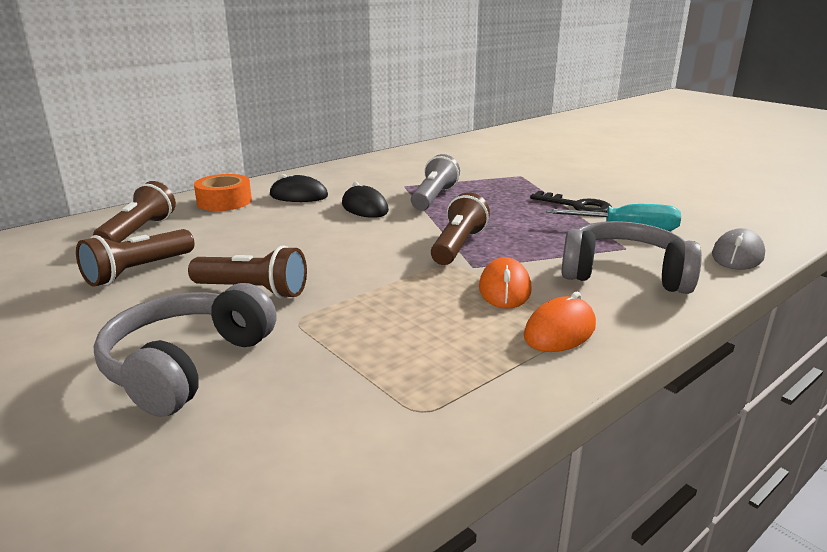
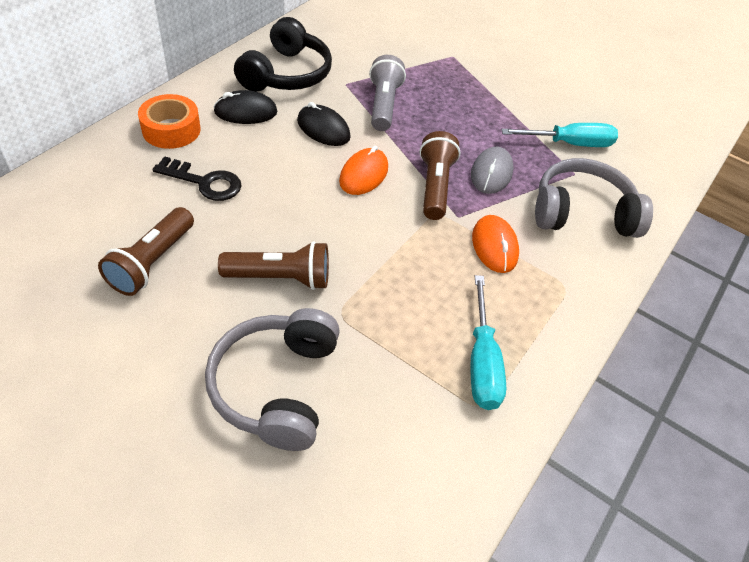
camera: 20 degrees left, 25 degrees up
brown flashlight [93,181,176,243] -> none
orange mouse [524,292,596,352] -> orange mouse moved to [339,146,388,195]
black key [530,191,612,212] -> black key moved to [152,156,242,201]
grey mouse [712,228,765,270] -> grey mouse moved to [471,147,513,194]
none -> black headphones [234,17,332,92]
none -> turquoise screwdriver [470,275,506,410]

